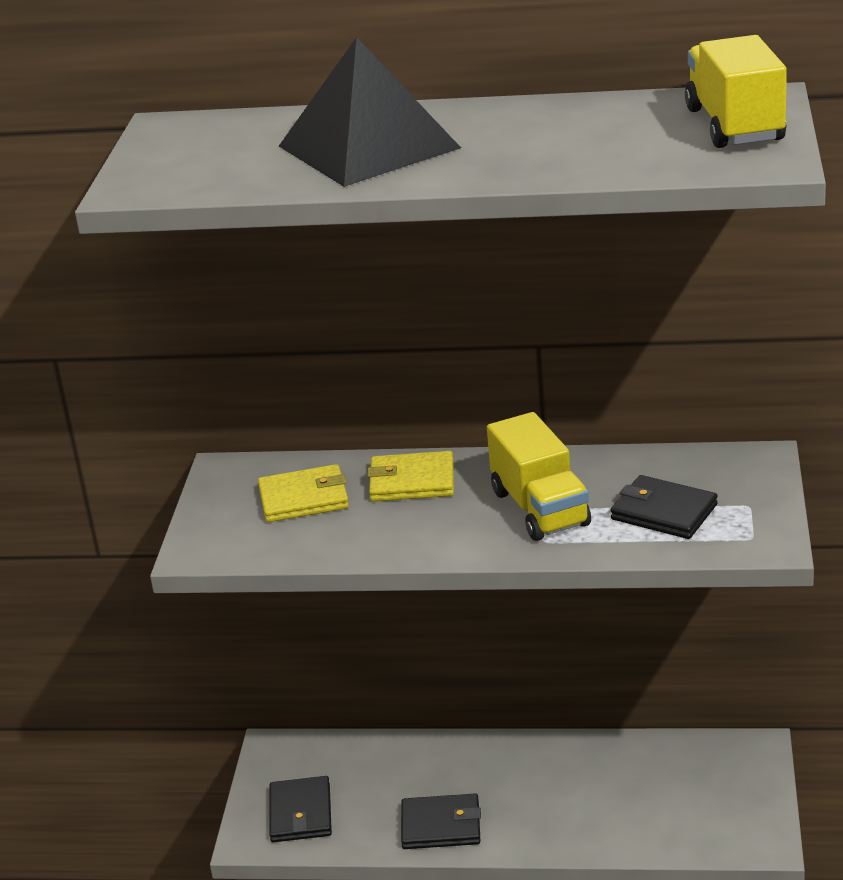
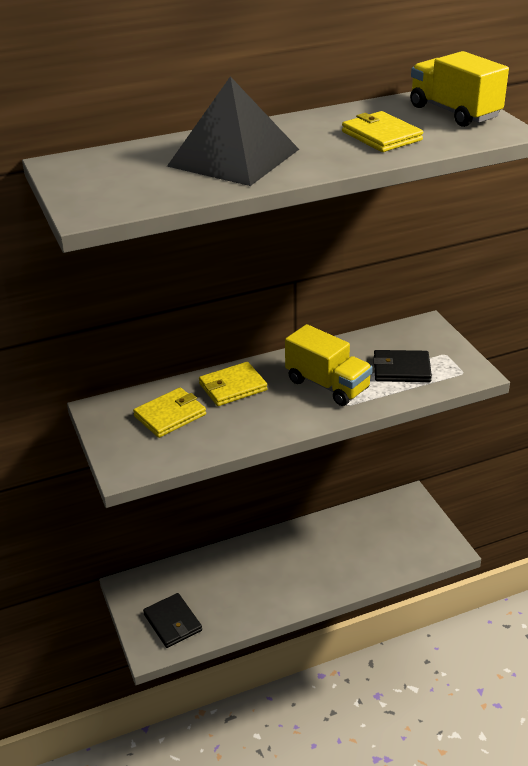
camera: 30 degrees left, 5 degrees up
black wallet [401,794,481,849] -> none
none -> yellow wallet [342,111,423,152]

